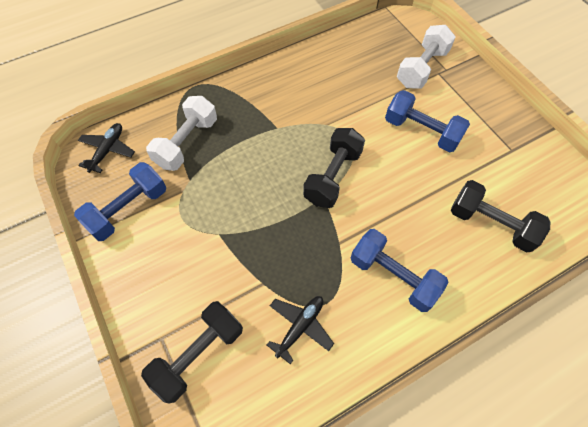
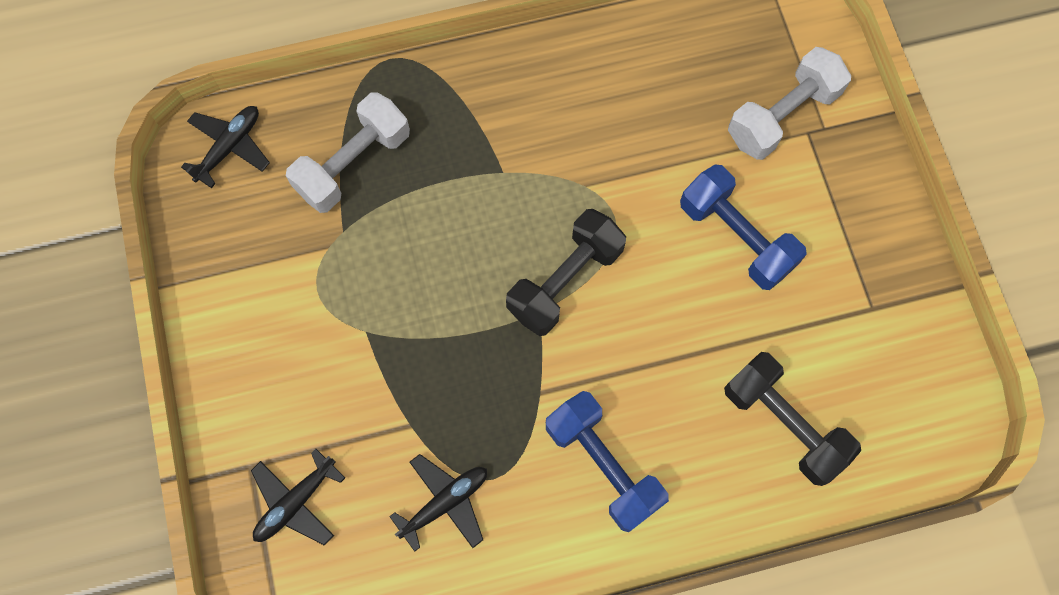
camera: 15 degrees right, 10 degrees up
blue dumbbell [74,162,166,241] -> none
black dumbbell [141,301,243,403] -> black plane [251,449,345,546]

